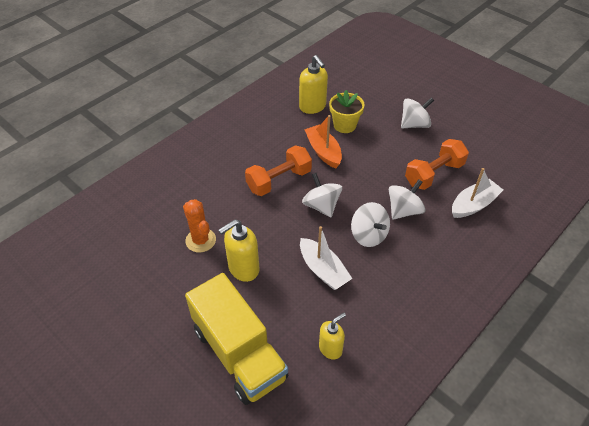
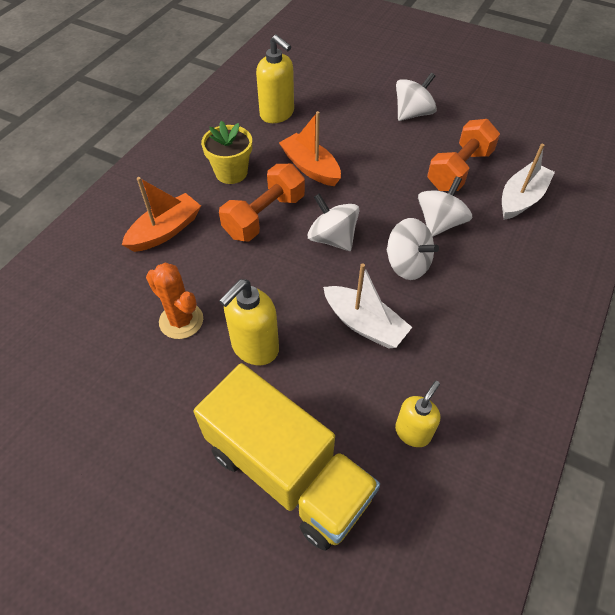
camera: 15 degrees left, 5 degrees up
yellow flower pot [329,90,365,133] -> yellow flower pot moved to [201,121,252,184]
none -> orange boat [122,177,201,252]

